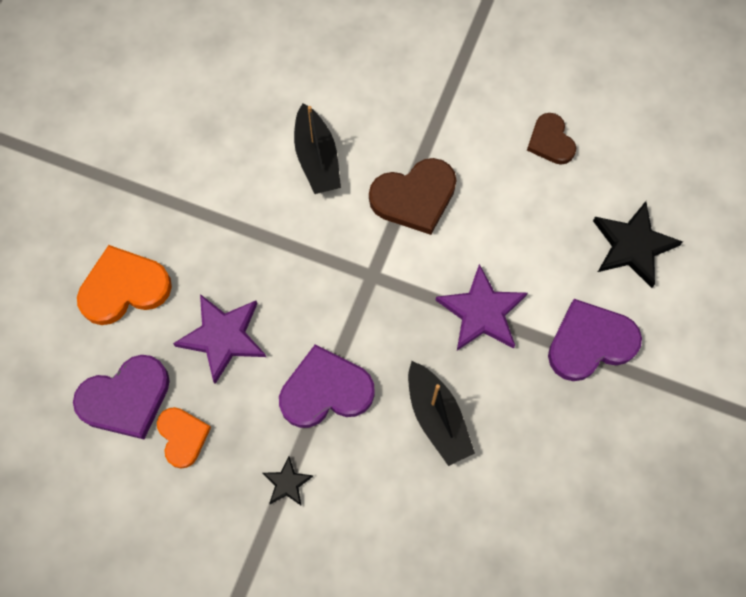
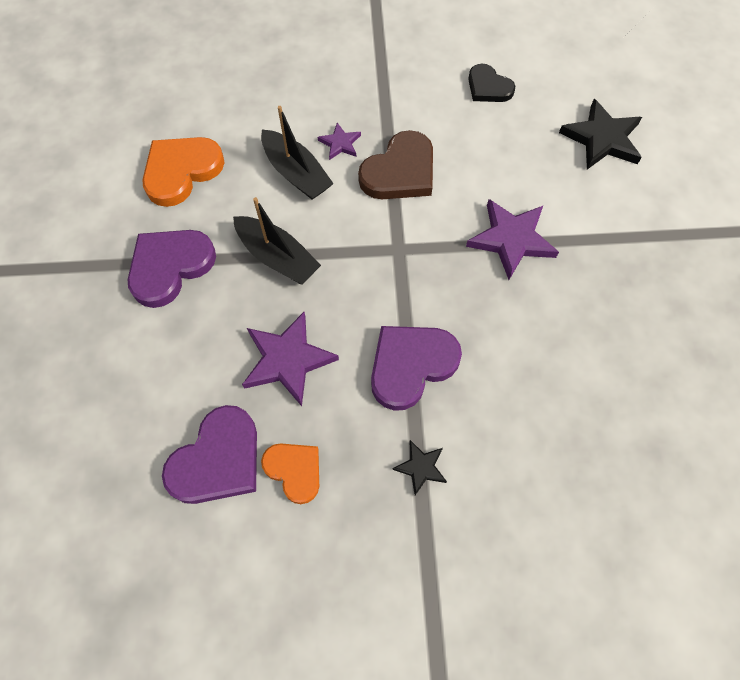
camera: 25 degrees left, 5 degrees down
orange heart [77,245,172,325] -> orange heart moved to [142,137,224,207]
black boat [408,361,475,466] -> black boat moved to [233,197,321,285]
brown heart [527,113,576,165] -> black heart [468,64,515,102]
purple heart [548,299,642,381] -> purple heart moved to [127,230,216,308]
none -> purple star [318,123,361,160]

